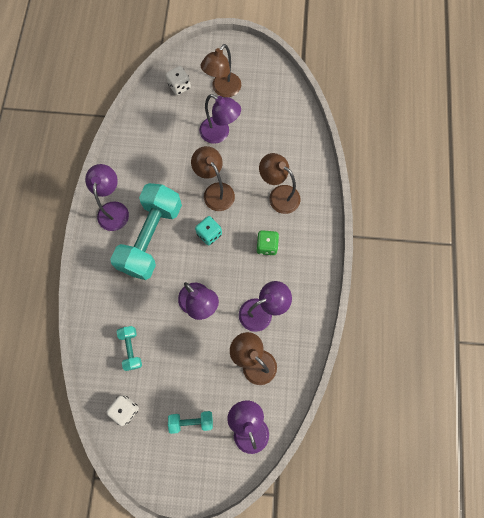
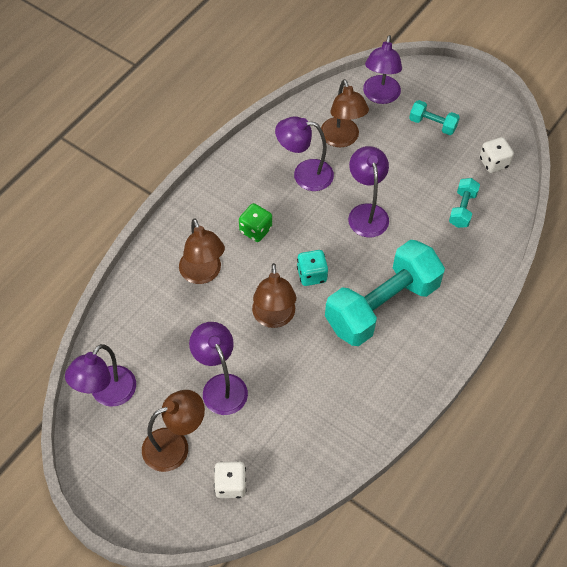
camera: 150 degrees left, 15 degrees down
purple lamp [85,164,129,231] -> purple lamp moved to [65,344,136,407]

